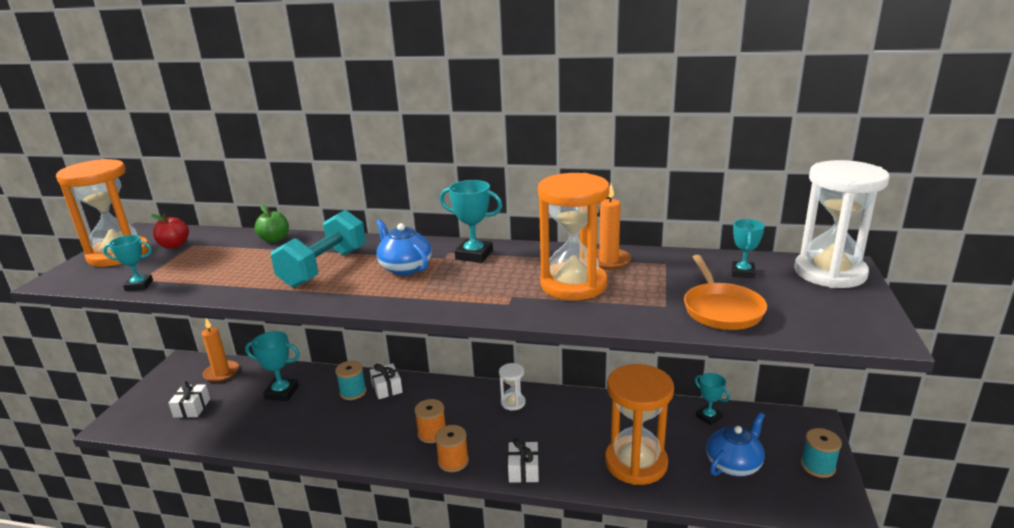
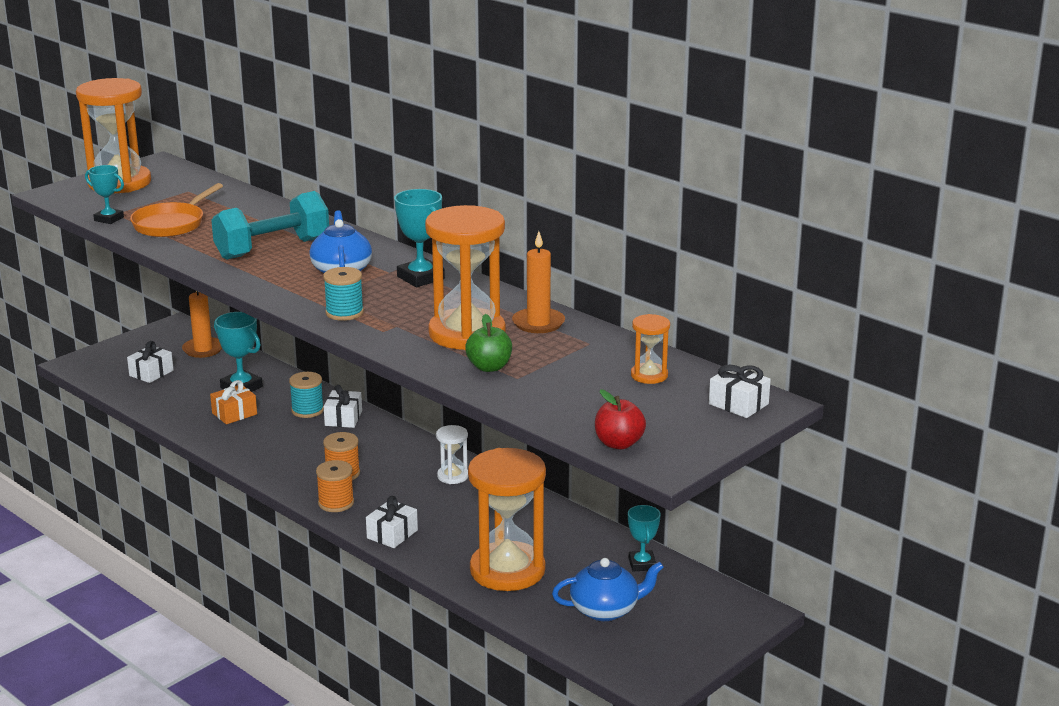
camera: 30 degrees right, 0 degrees up
red apple [151,214,189,249] -> red apple moved to [595,389,646,449]
green apple [255,205,289,243] -> green apple moved to [465,314,512,372]
orange pan [684,255,767,330] -> orange pan moved to [130,183,223,237]
turquoise trophy [732,219,765,278] -> orange hourglass [631,314,670,384]
white hourglass [794,160,890,288] -> white gift [709,365,771,418]
turquoise spool [801,428,842,478] -> turquoise spool moved to [323,267,364,321]
none -> orange gift [210,380,257,424]

